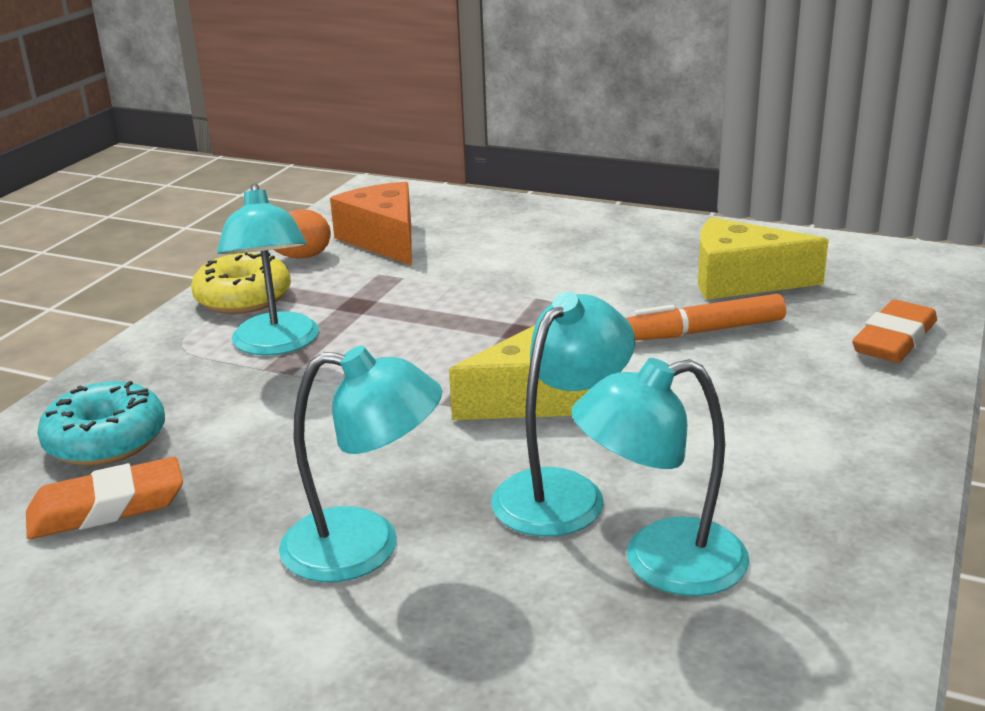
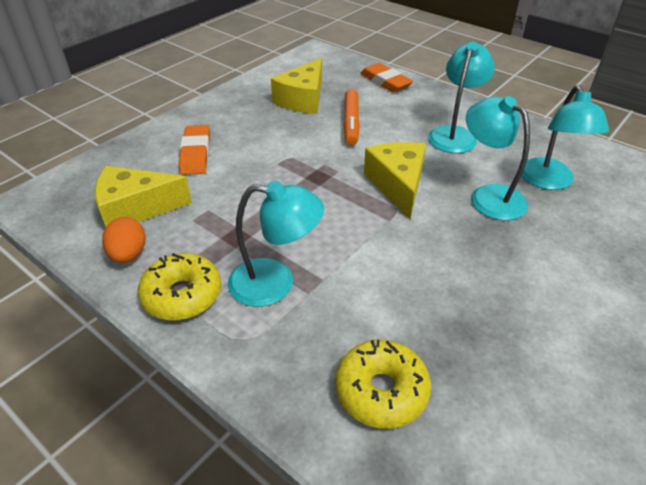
camera: 75 degrees left, 15 degrees up
orange eraser [26,457,183,539] -> orange eraser moved to [179,125,210,175]
turquoise donut [37,381,165,466] -> yellow donut [335,340,431,429]
turquoise lamp [279,346,442,582] -> turquoise lamp moved to [428,42,495,153]
orange cheese [330,182,412,266] -> yellow cheese [95,166,192,227]

